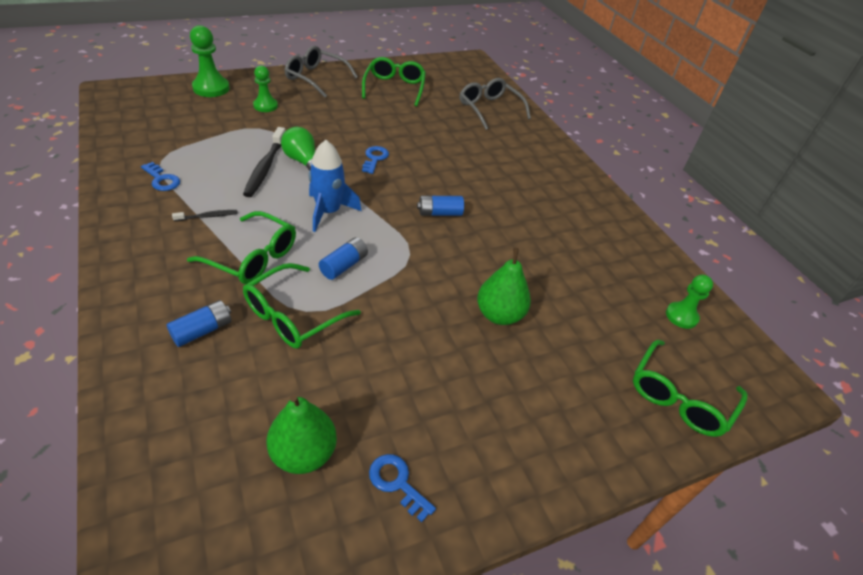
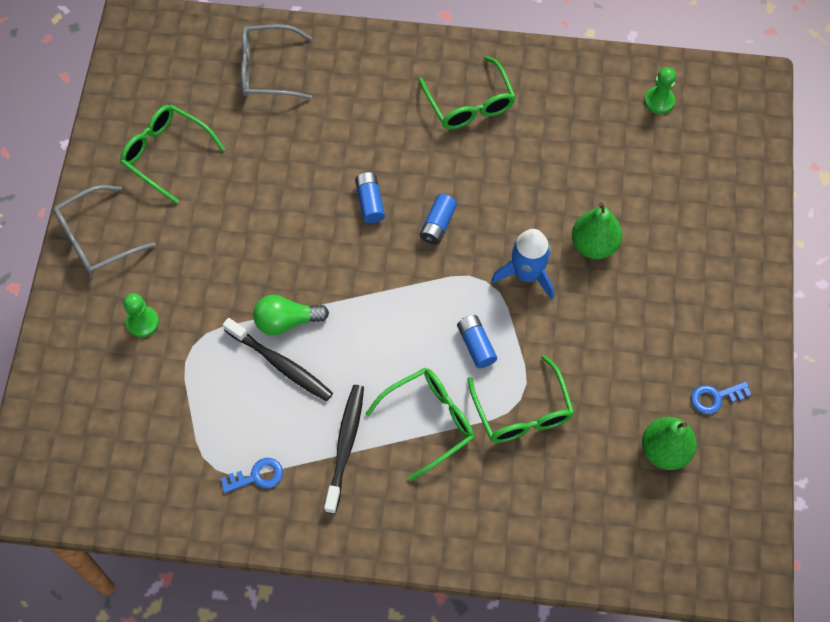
camera: 55 degrees left, 20 degrees up
blue battery [166,300,231,347] -> blue battery moved to [355,172,385,223]
black toothbrush [172,210,238,221] -> black toothbrush [324,385,364,514], size x1.97
green pawn [190,25,230,97] -> none
blue rocket [308,140,361,232] -> blue rocket moved to [491,229,554,300]
blue key [362,146,389,174] -> none
green glasses [633,340,747,437] -> green glasses moved to [419,56,516,129]

